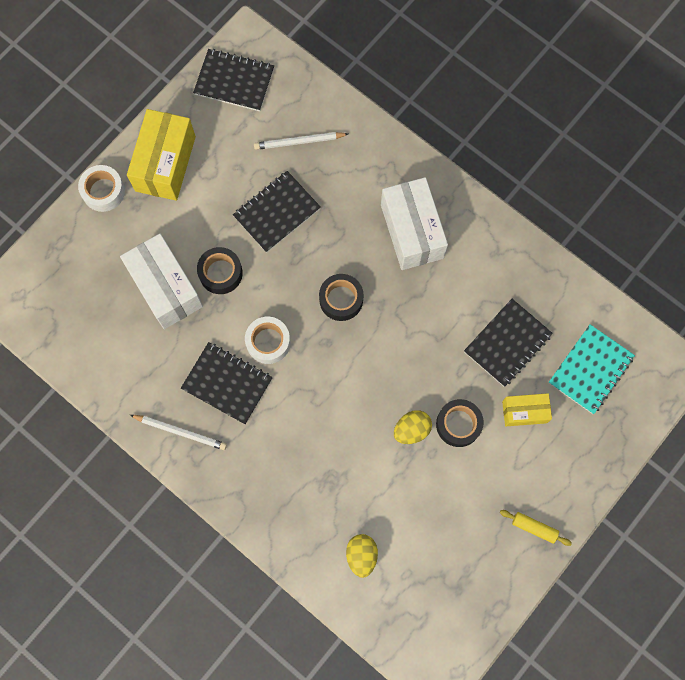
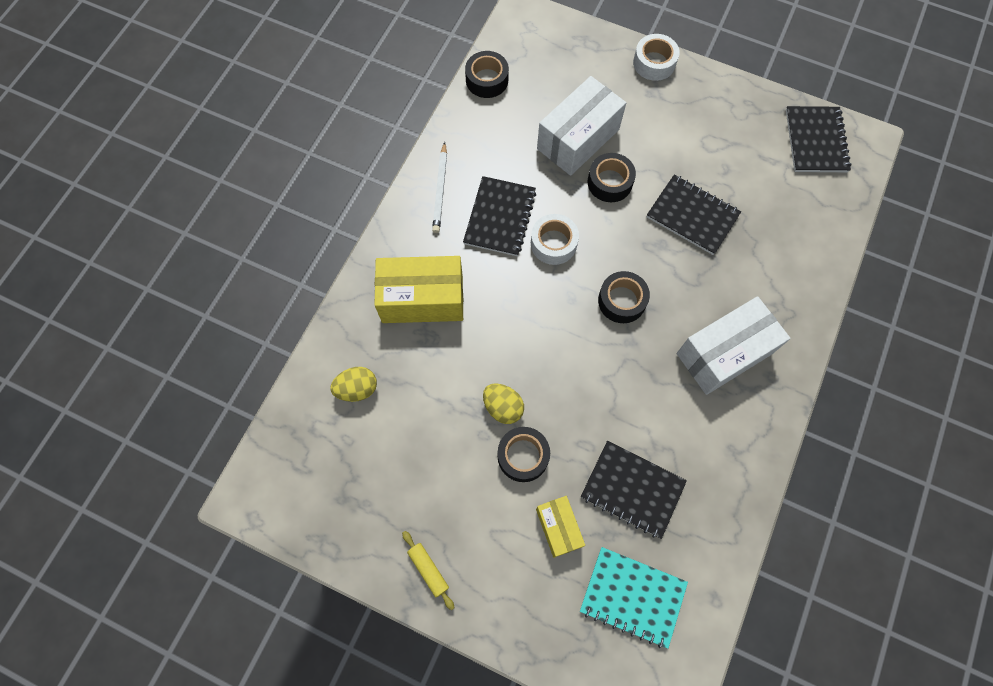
camera: 75 degrees right, 5 degrees down
yellow box [127,109,196,201] -> yellow box moved to [374,256,463,323]
white pencil [254,132,348,150] -> none
yellow rolling pin [500,510,572,546] -> yellow rolling pin turned 45 degrees counterclockwise [402,531,454,610]
none -> black tape [465,51,509,98]

